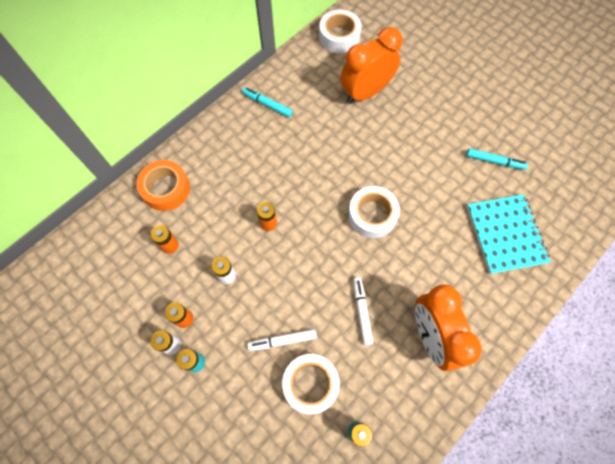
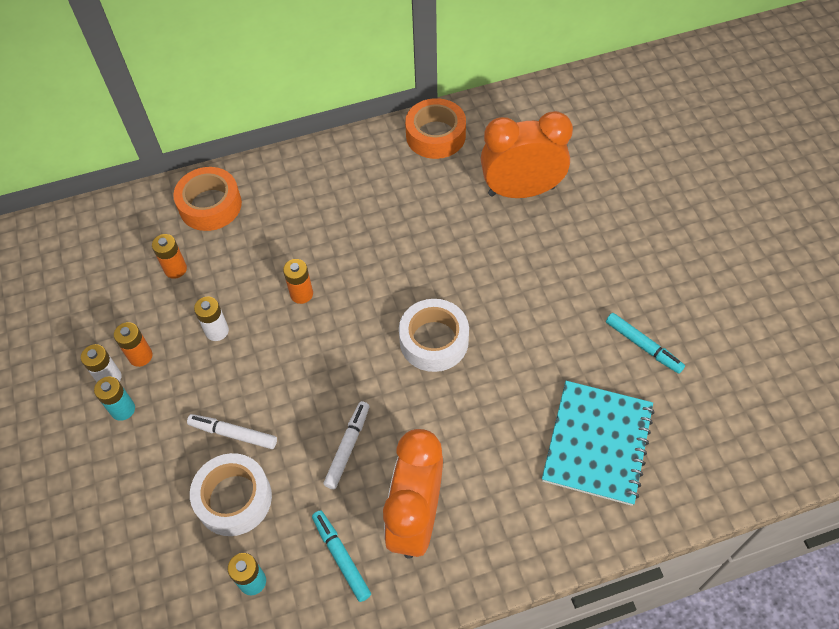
camera: 30 degrees right, 10 degrees down
turquoise marker [242,87,293,118] -> turquoise marker moved to [312,510,371,602]
white tape [319,9,362,53] -> none
none -> orange tape [405,98,466,159]

